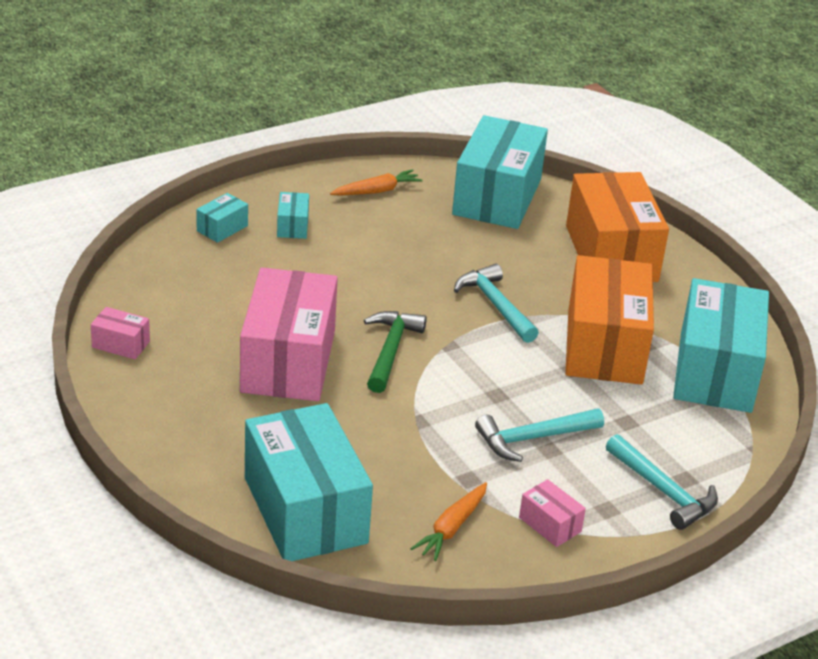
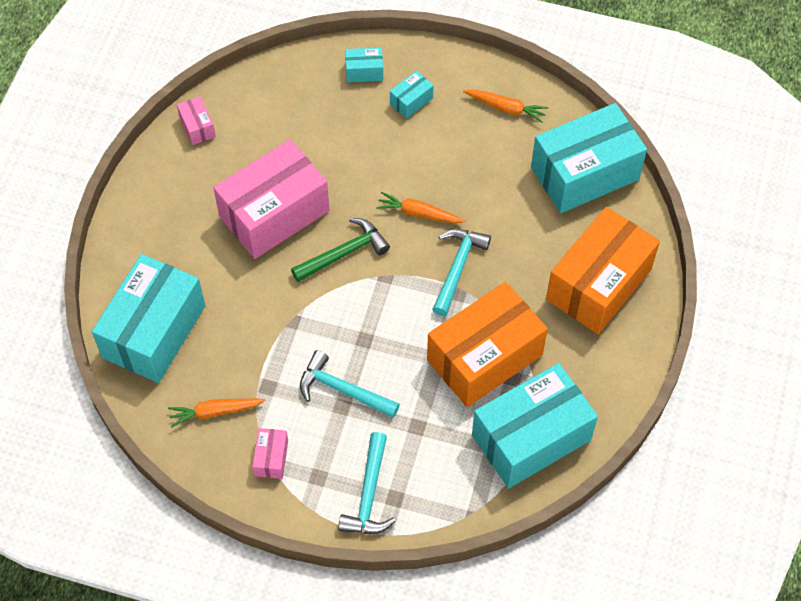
camera: 50 degrees right, 25 degrees up
none -> orange carrot [376,192,465,224]

